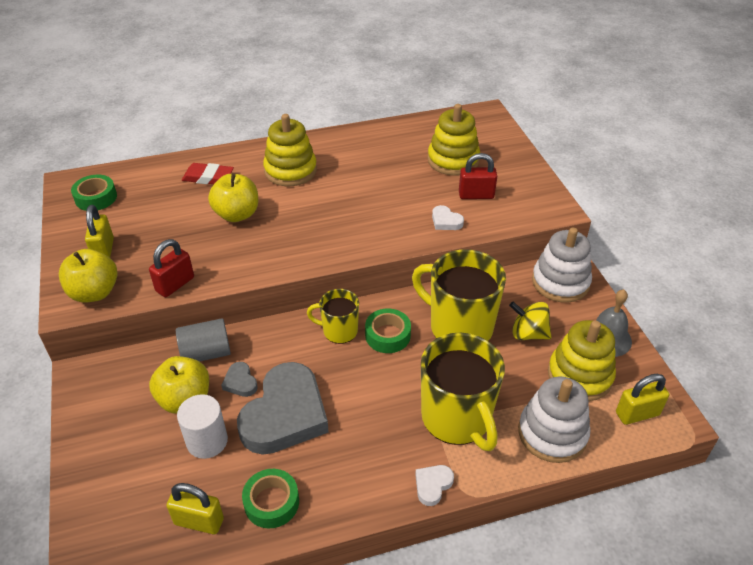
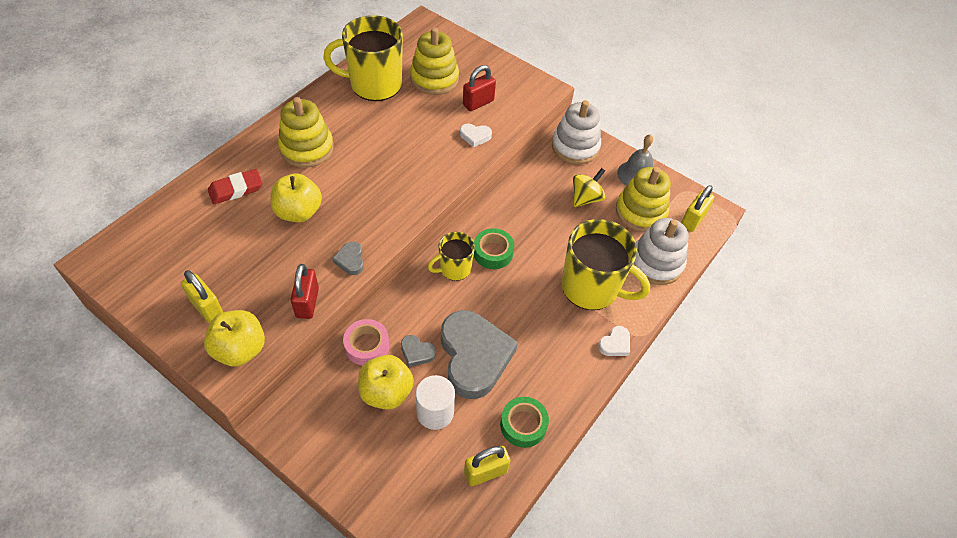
camera: 40 degrees left, 10 degrees up
green tape [71,174,117,211] -> none
grey cylinder [176,318,231,362] -> pink tape [343,319,389,366]
yellow mug [412,249,506,341] -> yellow mug moved to [323,15,403,101]
white heart [415,465,454,506] -> white heart turned 135 degrees counterclockwise [598,326,630,356]
yellow spinning top [509,302,552,340] -> yellow spinning top turned 150 degrees clockwise [573,168,605,207]
none -> grey heart [332,241,364,275]

